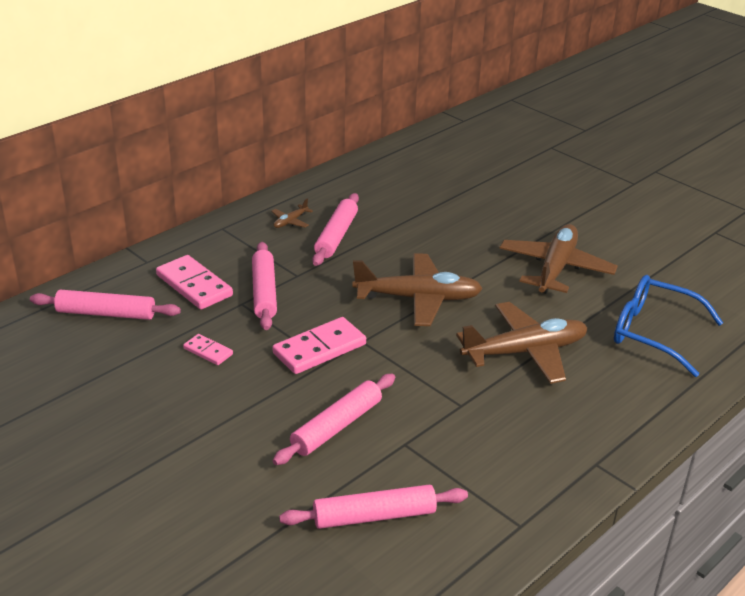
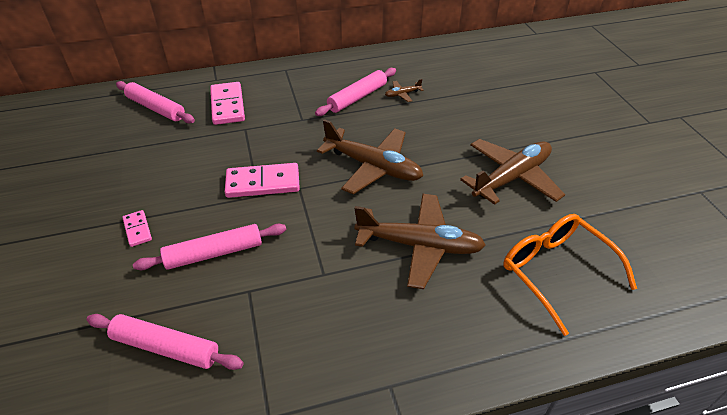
camera: 30 degrees right, 10 degrees up
pink domino [183,334,233,365] -> pink domino moved to [122,210,152,247]
pink rolling pin [252,242,277,330] -> none
brown plane [271,199,313,228] -> brown plane moved to [385,79,424,102]
blue glasses [614,275,723,377] -> orange glasses [503,214,637,336]

